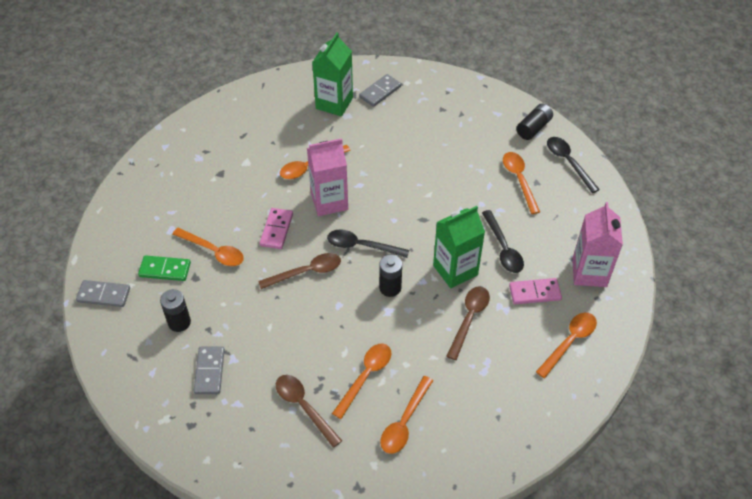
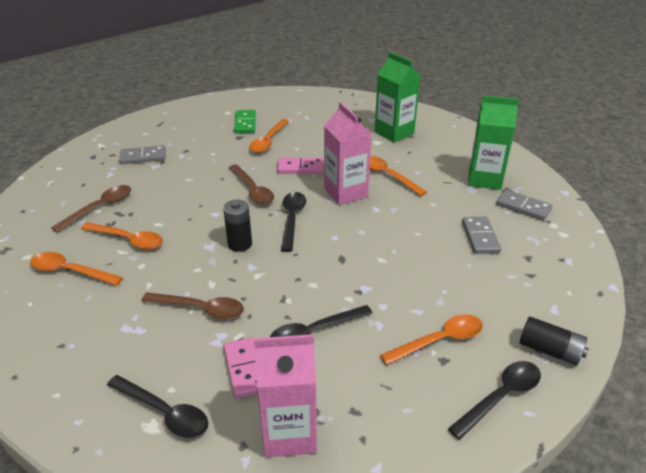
camera: 80 degrees right, 15 degrees down
grey domino [76,280,130,307] -> grey domino moved to [462,216,501,254]
black battery [160,289,191,332] -> none
green carton [433,206,485,288] -> green carton moved to [374,52,420,143]
orange spoon [536,313,597,378] -> black spoon [107,375,209,438]

